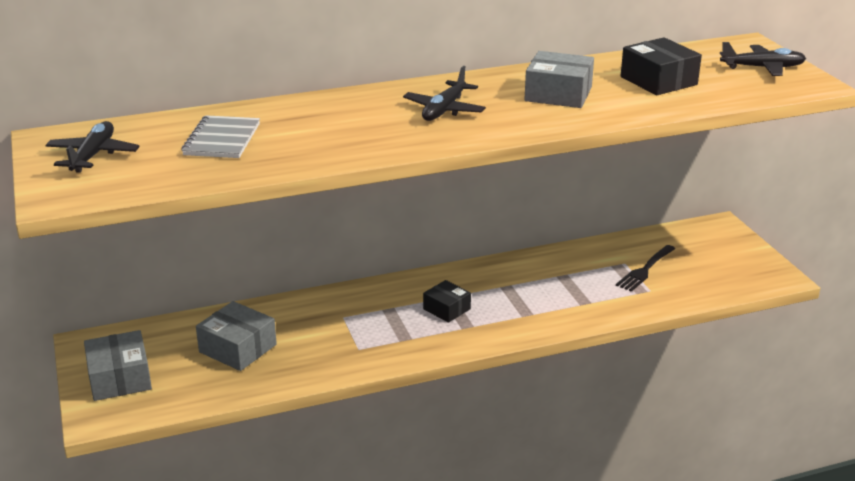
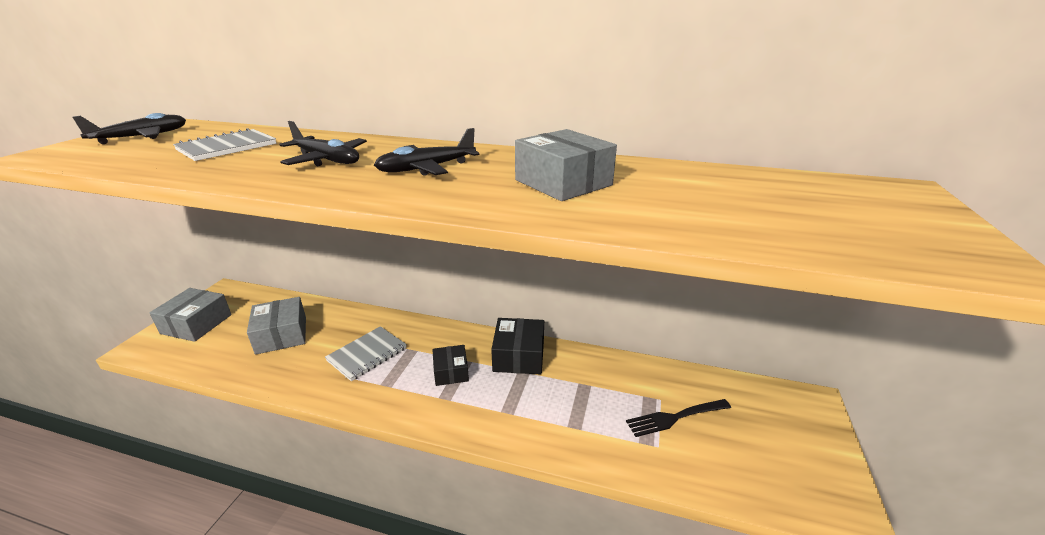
camera: 35 degrees right, 0 degrees up
black box [621,37,702,95] -> black box moved to [491,318,544,374]
black plane [720,42,806,76] -> black plane moved to [279,121,367,166]
none -> grey notebook [325,326,407,381]

